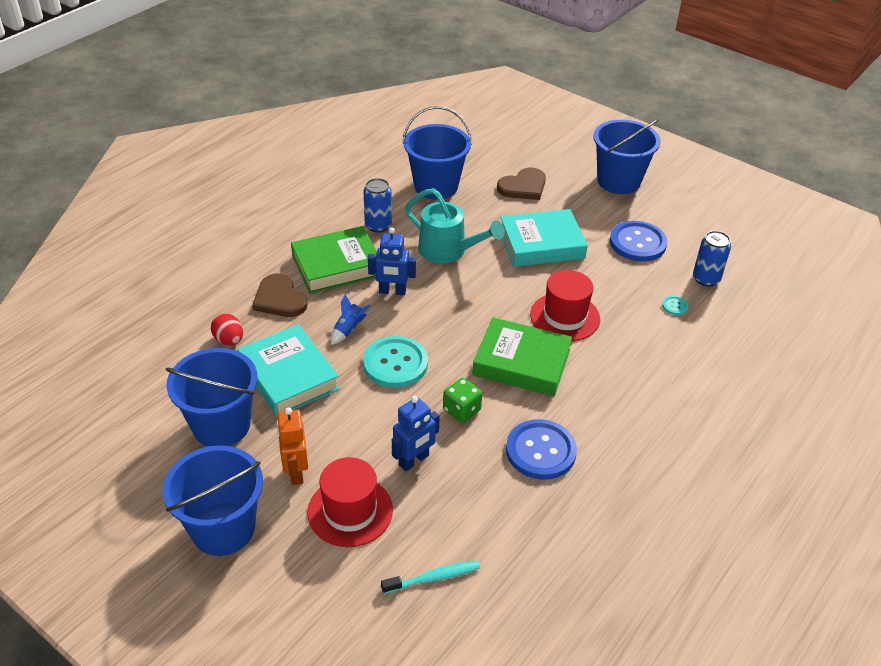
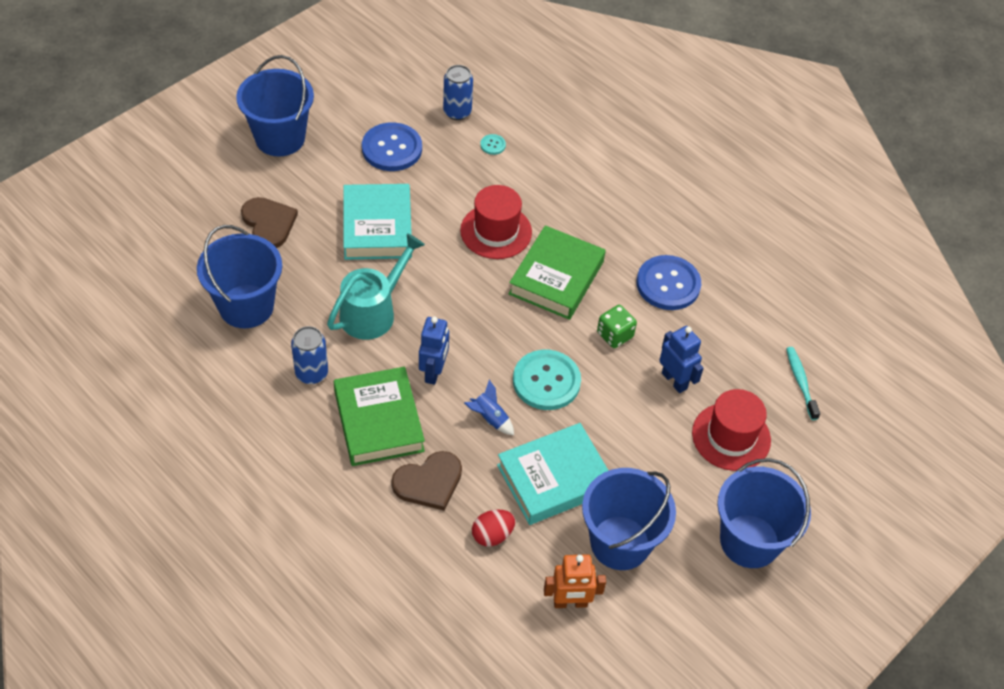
camera: 85 degrees left, 10 degrees up
orange robot [276,407,308,485] -> orange robot moved to [544,554,606,608]

